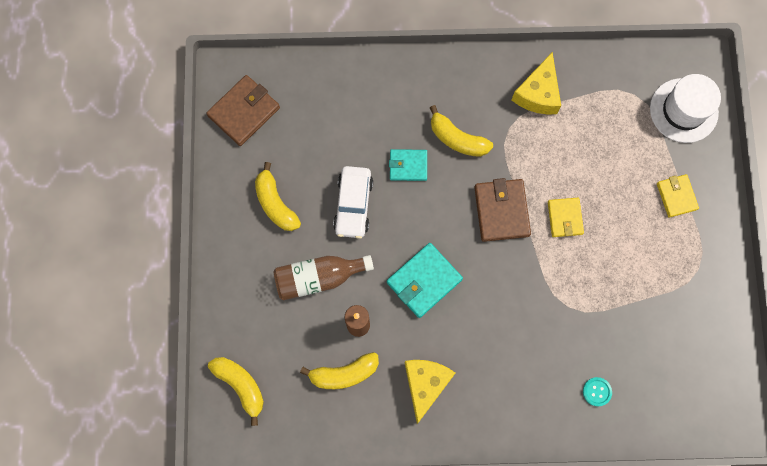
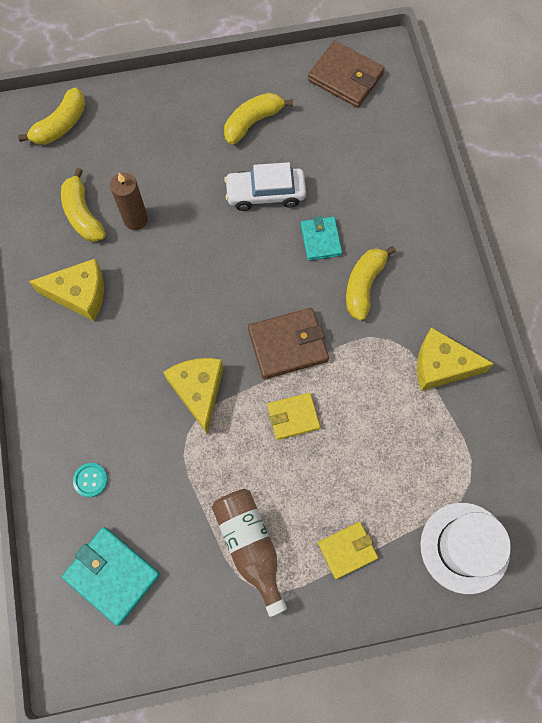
camera: 80 degrees right, 5 degrees down
brown bottle [273,255,374,300] -> brown bottle moved to [212,489,287,617]
turquoise wallet [387,243,463,318] -> turquoise wallet moved to [62,527,160,626]
none -> yellow cheese [163,358,223,435]

